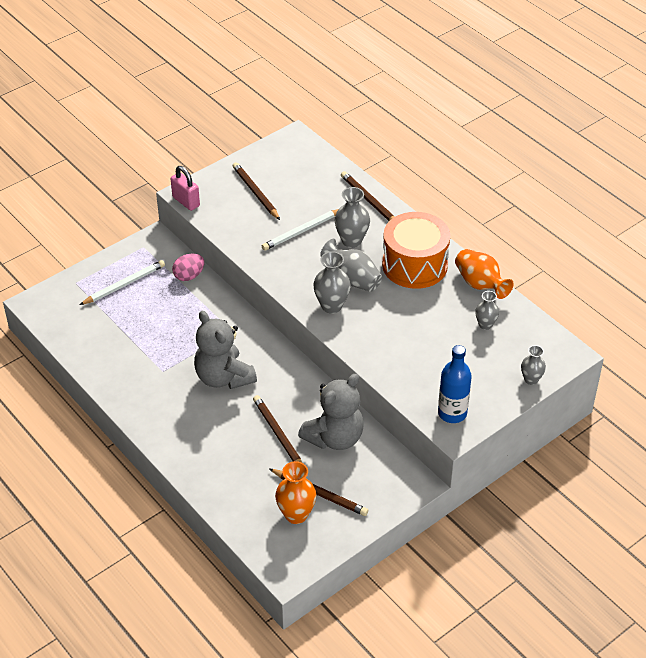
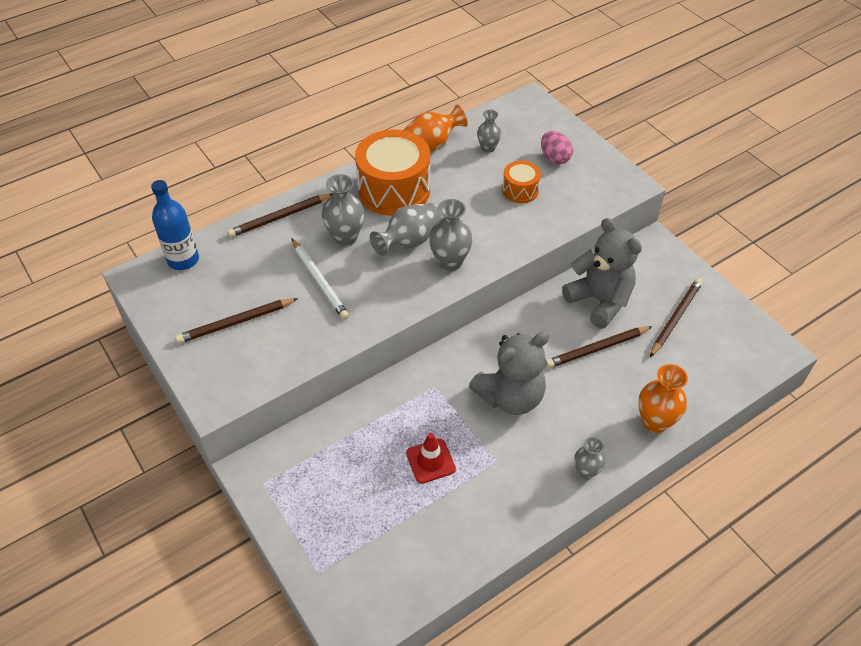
camera: 85 degrees left, 5 degrees up
white pencil [80,260,165,305] -> none
pink padlock [171,166,200,211] -> none
pink egg [172,254,204,281] -> pink egg moved to [541,131,573,164]
orange vase [275,461,316,524] -> orange vase moved to [638,364,688,433]
blue bottle [438,345,472,423] -> blue bottle moved to [151,180,199,270]
grey vase [521,345,546,385] -> grey vase moved to [574,437,605,480]
none -> red traffic cone [406,433,456,484]
none -> orange drum [502,161,541,203]

